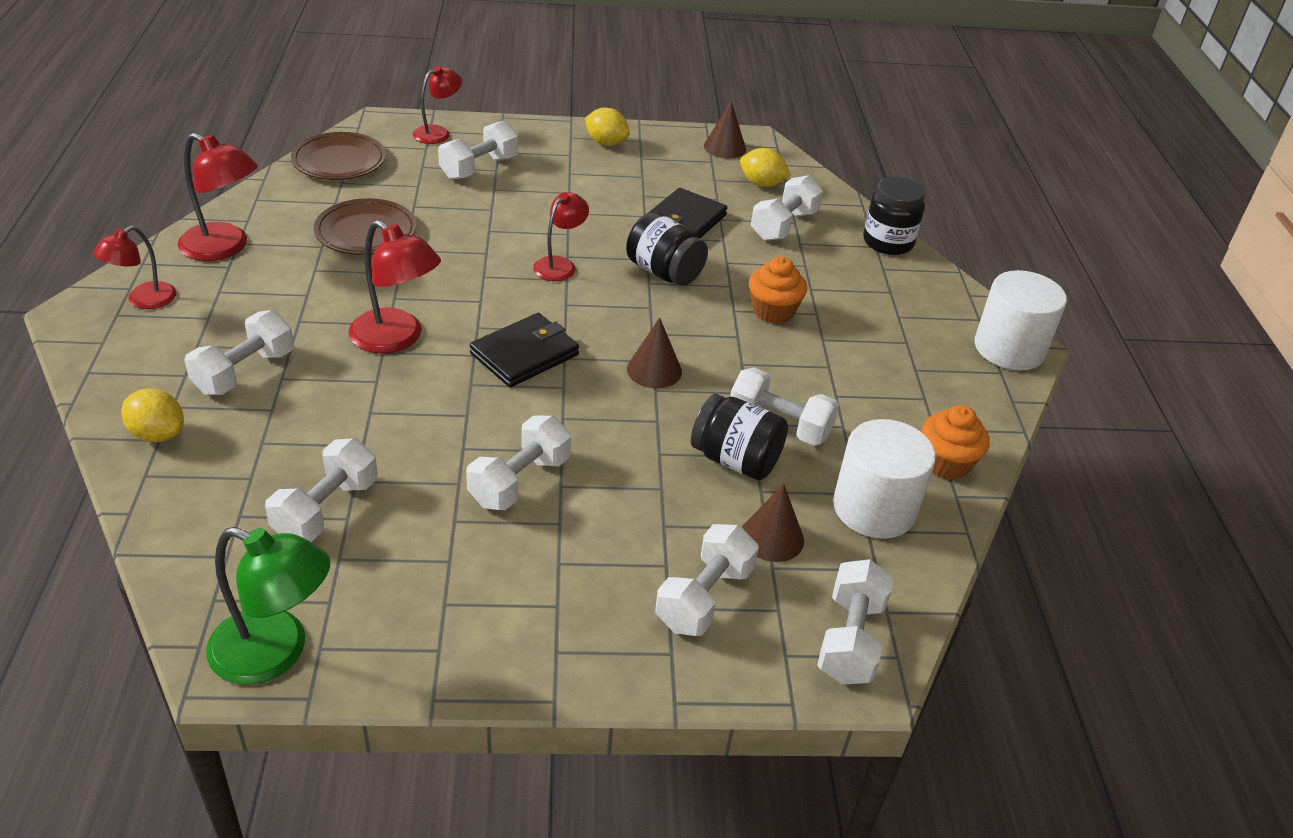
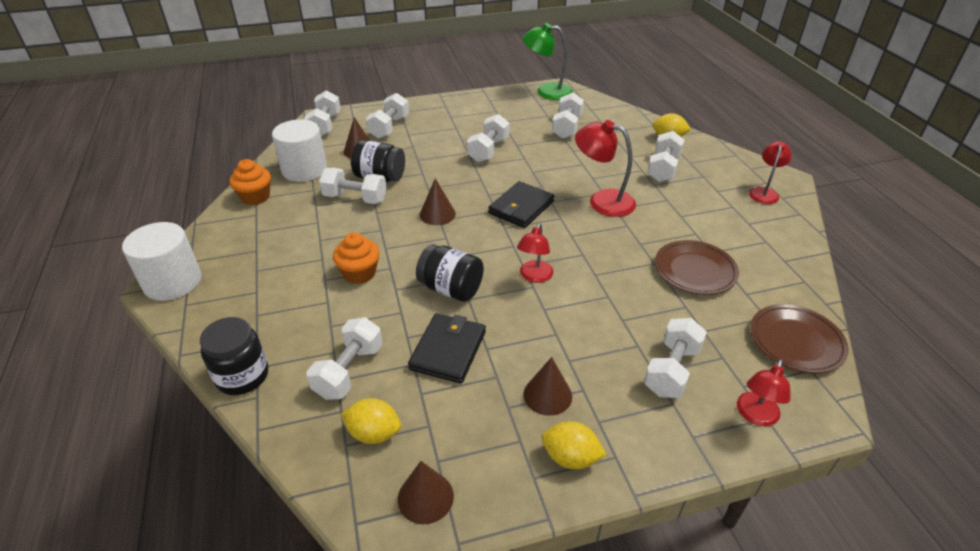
camera: 170 degrees right, 0 degrees up
red lamp [178,133,258,261] -> none
none -> brown cone [523,357,572,416]

